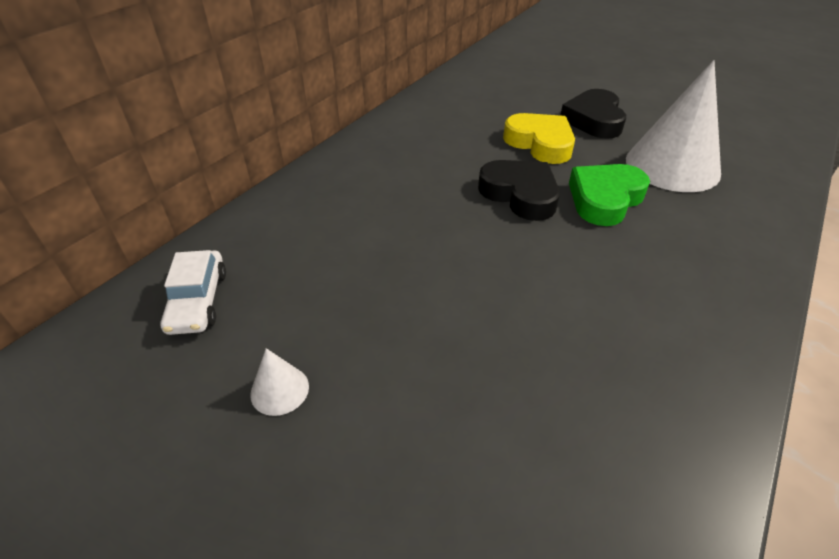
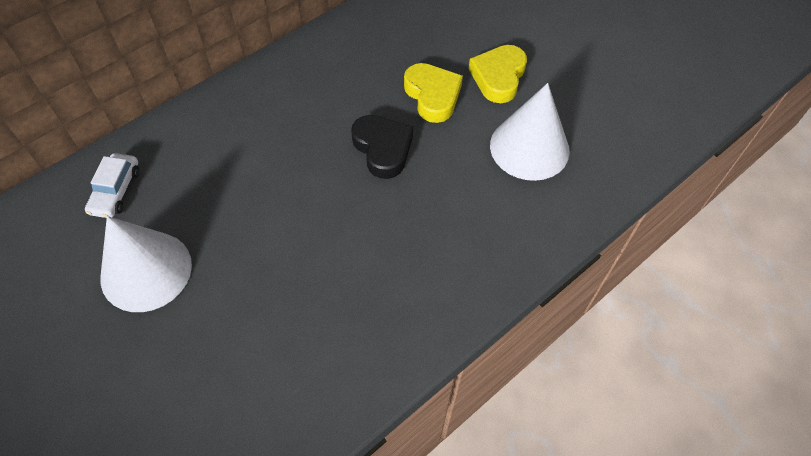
camera: 15 degrees right, 15 degrees up
white cone [250,348,309,416] -> white cone [101,216,192,312], size x2.43
black heart [560,89,626,139] -> yellow heart [469,45,527,103]
green heart [569,164,650,226] -> none

